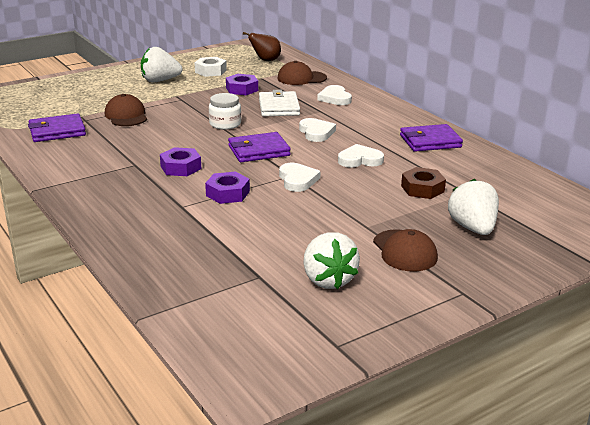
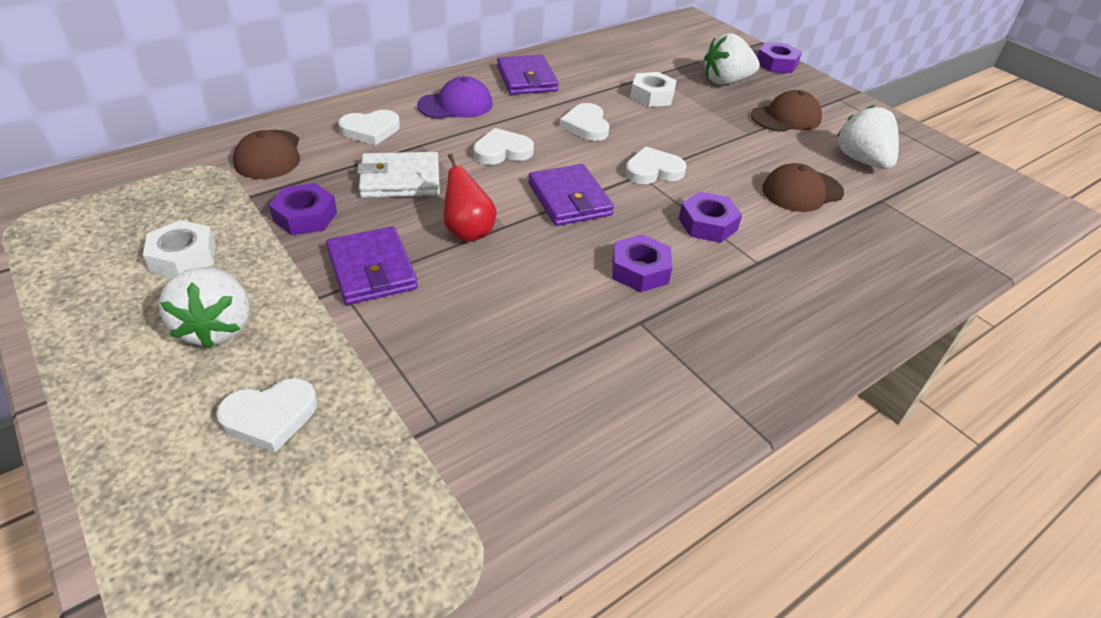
camera: 95 degrees left, 15 degrees up
purple wallet [28,113,86,142] -> purple wallet moved to [326,226,418,305]
brown cap [105,94,147,126] -> brown cap moved to [762,163,844,212]
white jar [209,93,241,130] -> red pear [443,154,496,242]
brown pear [243,32,281,61] -> none
white strawberry [303,232,360,289] -> white strawberry turned 90 degrees counterclockwise [837,105,899,169]
brown nut [401,167,446,199] -> white nut [630,72,677,107]
none -> white heart [216,378,317,452]
none -> purple cap [417,76,493,119]
none -> purple nut [757,42,802,73]

